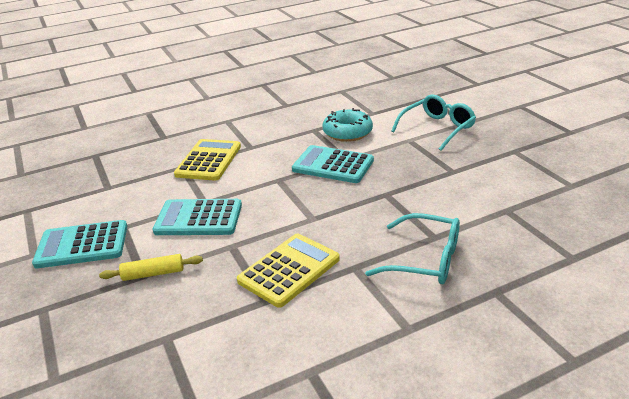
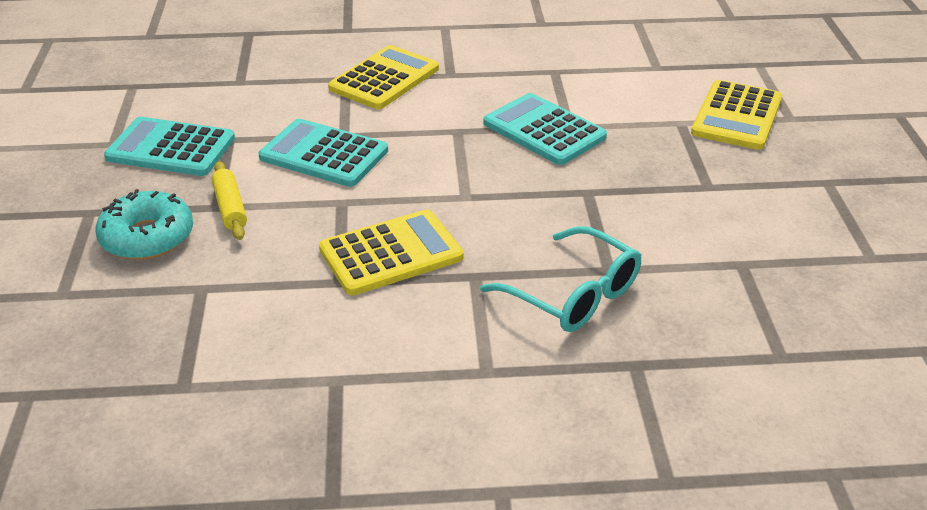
camera: 20 degrees right, 5 degrees up
yellow rolling pin [99,254,203,281] -> yellow rolling pin turned 60 degrees clockwise [212,161,247,240]
turquoise donut [323,108,373,142] -> turquoise donut moved to [96,189,193,260]
turquoise glasses [391,94,476,151] -> yellow calculator [691,80,782,150]

